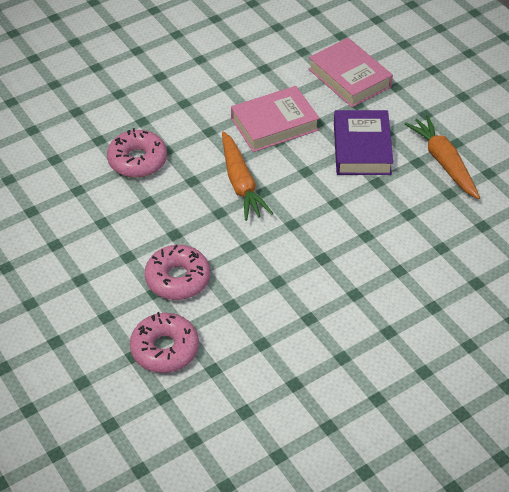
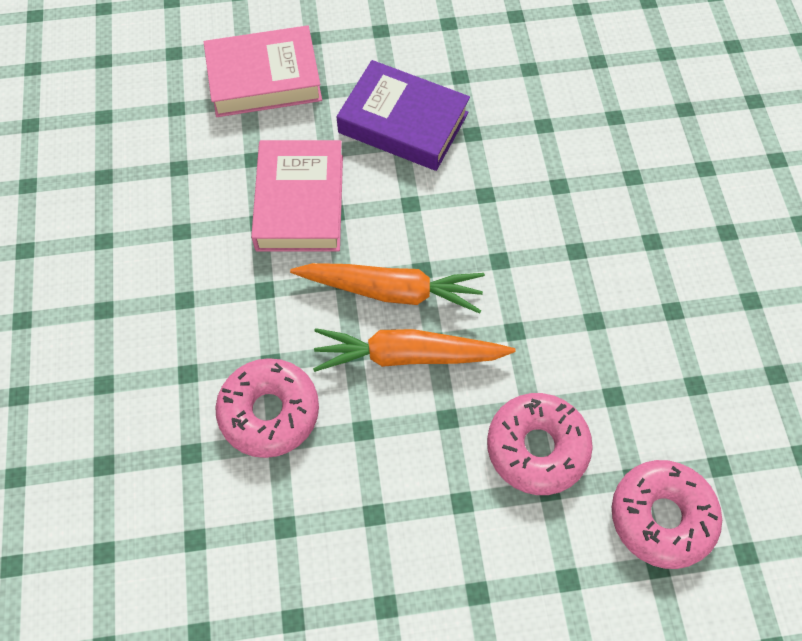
camera: 65 degrees left, 15 degrees up
orange carrot [405,115,480,199] -> orange carrot moved to [313,328,516,372]

